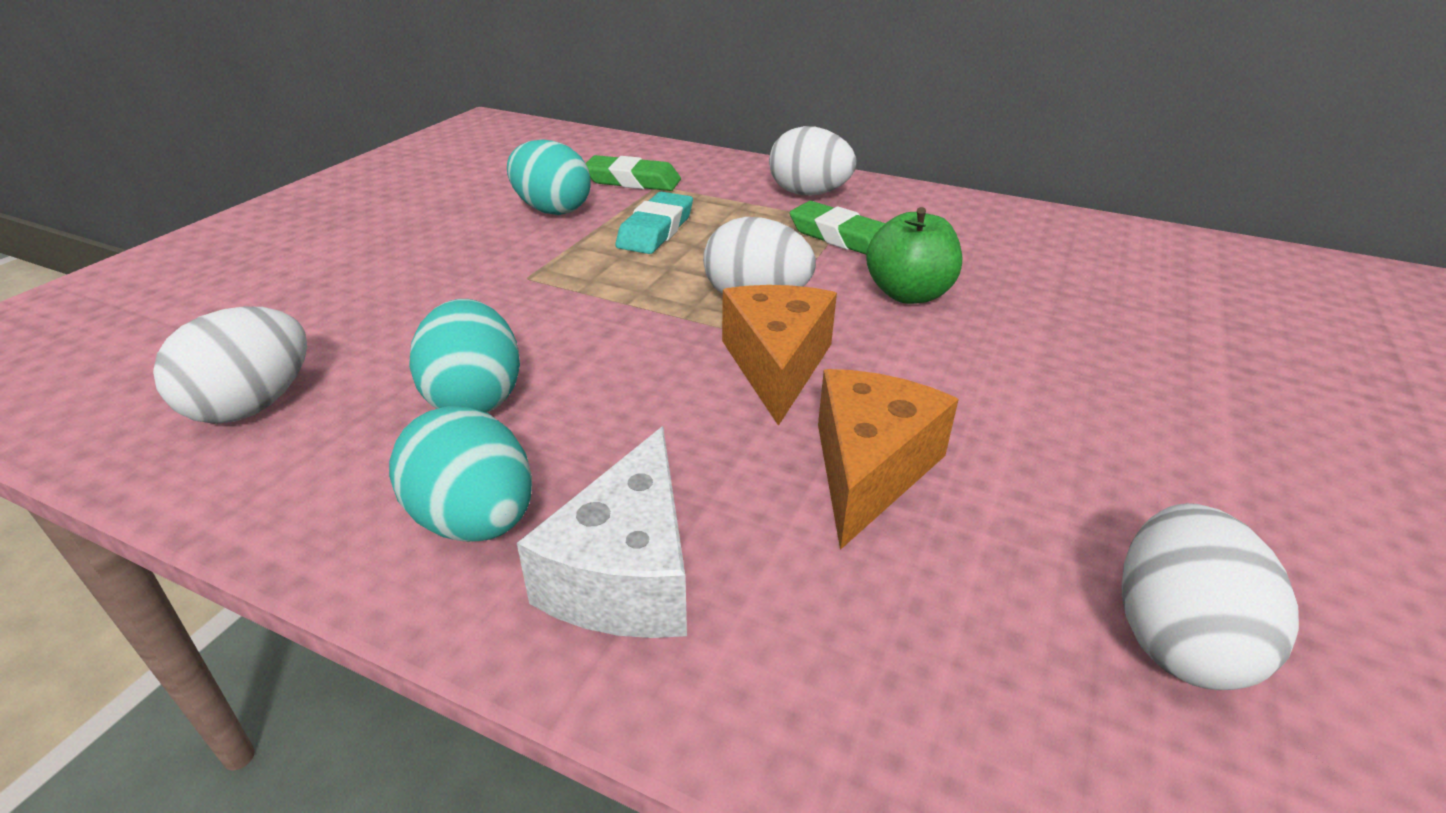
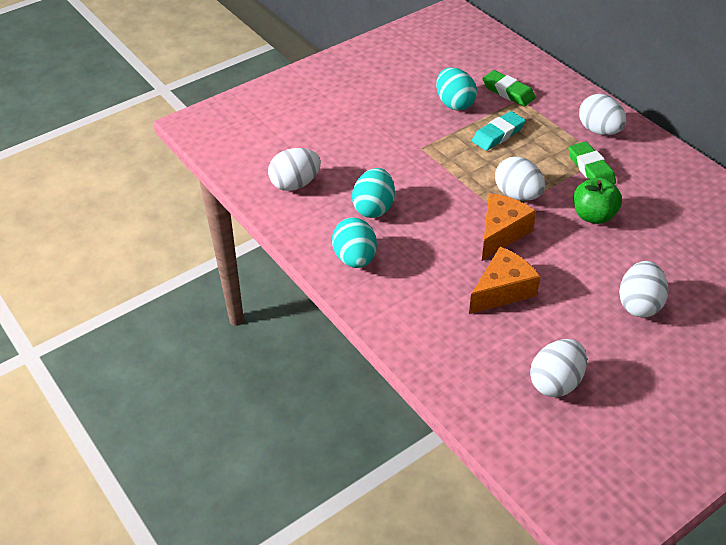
camera: 30 degrees right, 10 degrees up
white cheese [517,427,687,638] -> none
none -> white egg [619,261,668,318]

